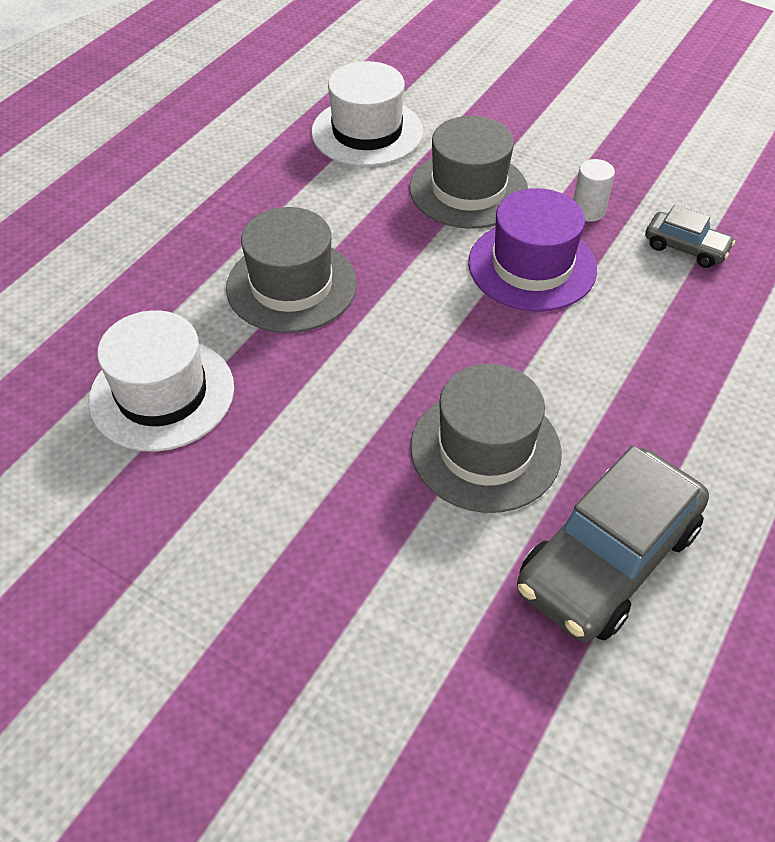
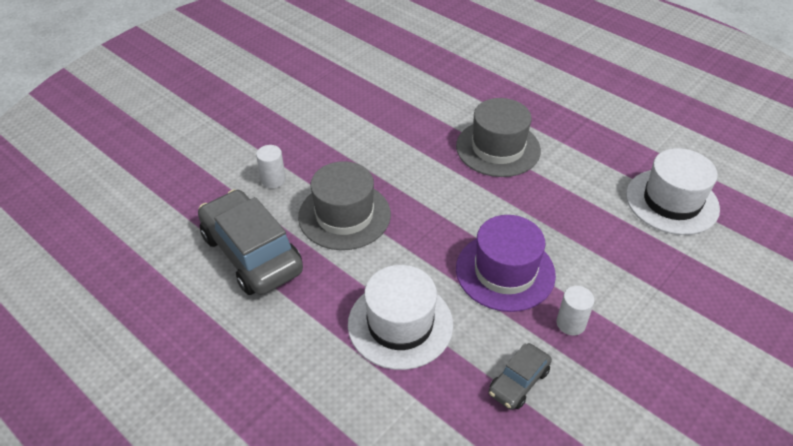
camera: 100 degrees right, 5 degrees down
white hat [89,310,234,452] -> white hat moved to [348,265,453,370]
grey hat [409,116,528,229] -> none
none -> white cylinder [256,145,286,188]

